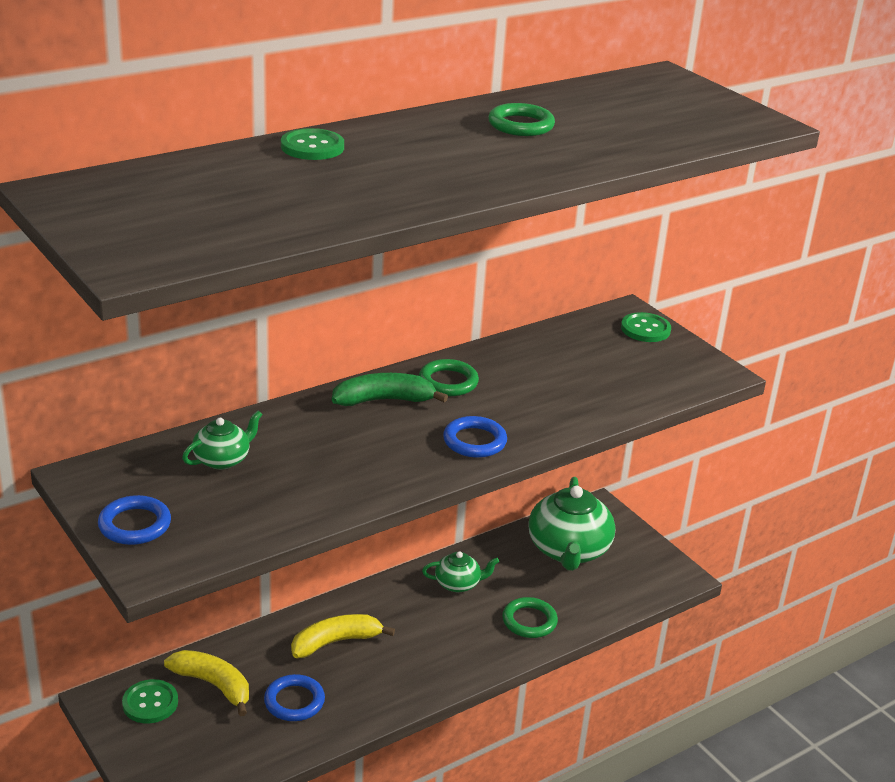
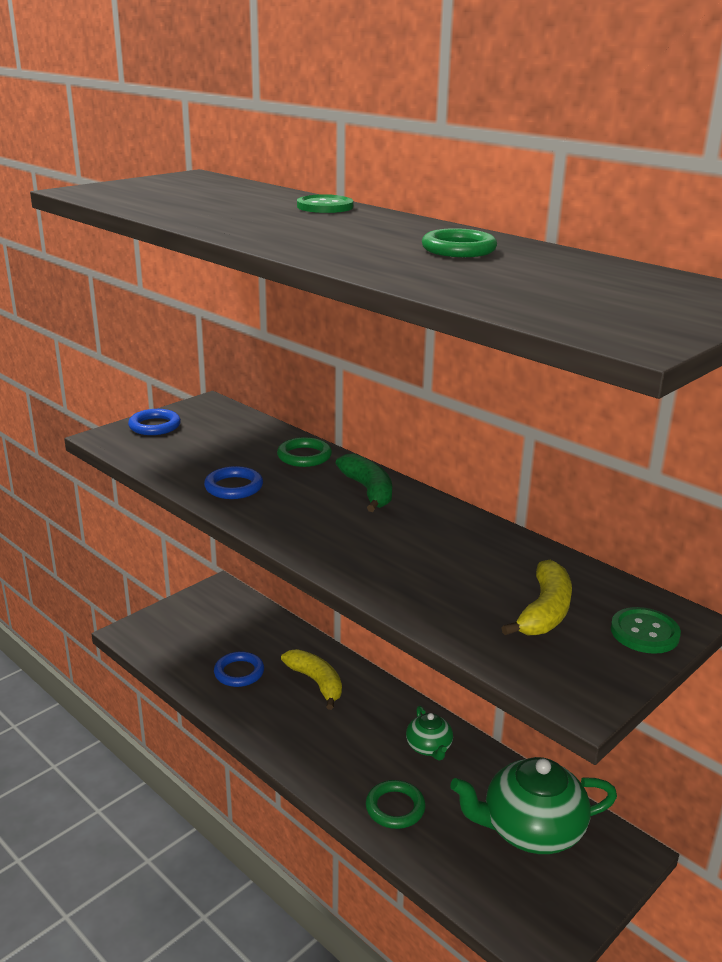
camera: 80 degrees right, 5 degrees down
green button [122,679,178,723] -> none
yellow banana [164,650,249,716] -> yellow banana moved to [501,560,572,636]
green teapot [182,410,262,470] -> none
green ring [419,359,479,396] -> green ring moved to [277,437,332,467]
blue ring [443,416,507,458] -> blue ring moved to [204,466,263,499]

